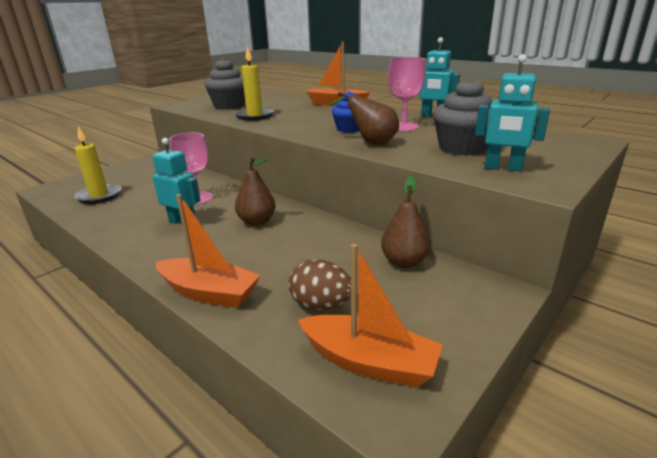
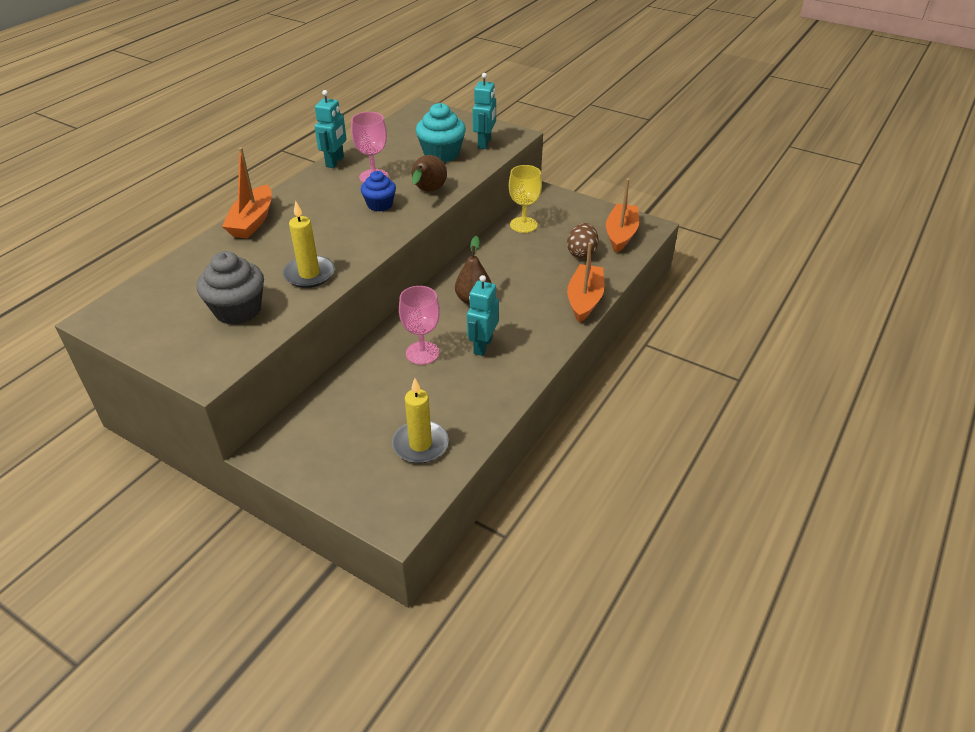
camera: 100 degrees left, 15 degrees up
brown pear [381,176,431,268] -> yellow goblet [509,165,542,233]
grey cupcake [433,77,492,156] -> turquoise cupcake [416,103,466,162]

